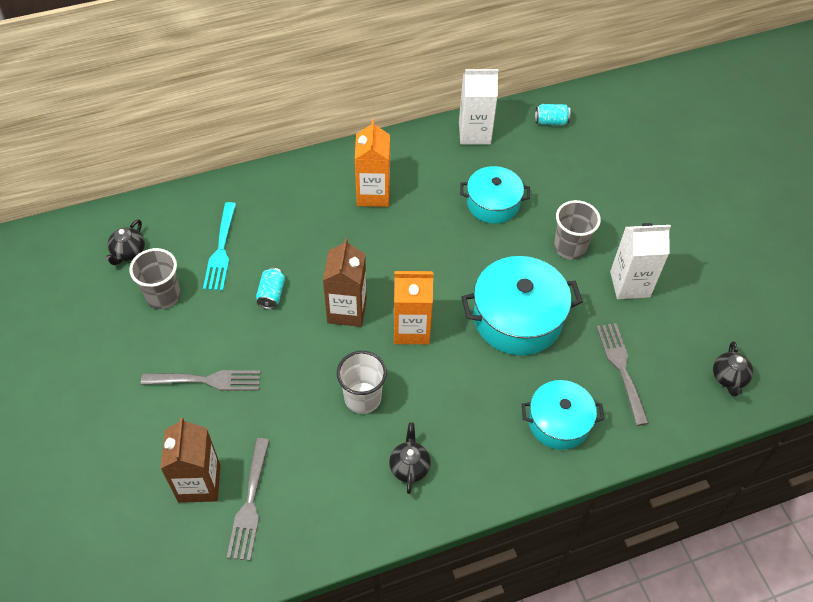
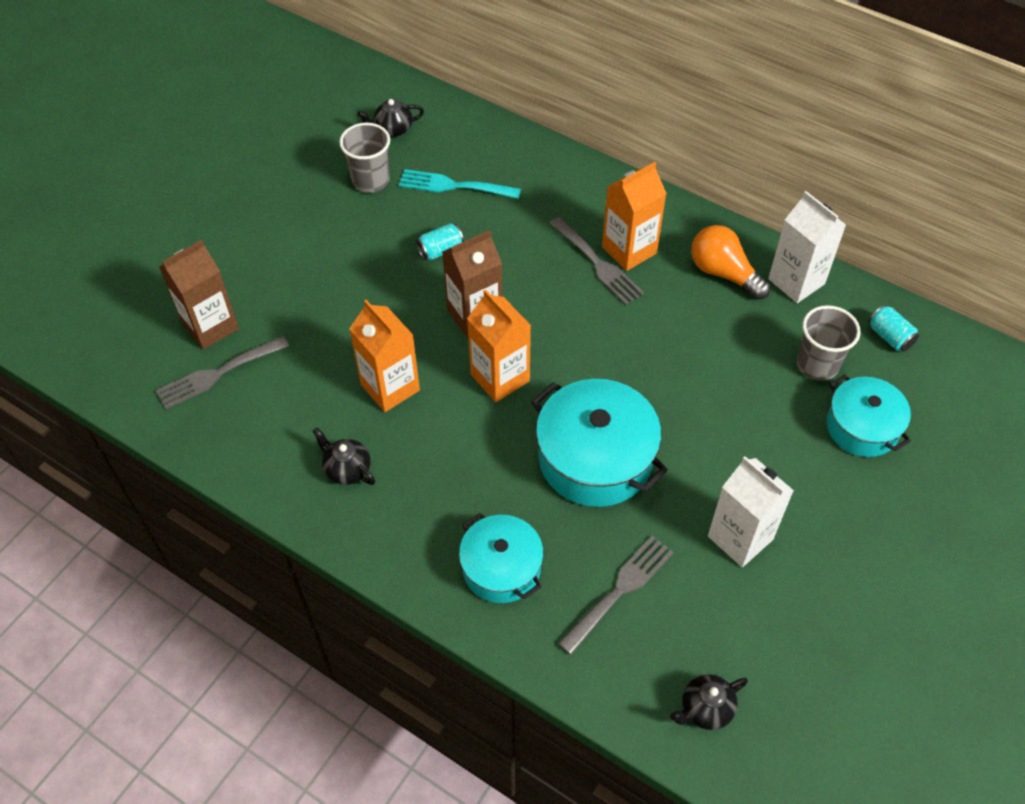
camera: 55 degrees right, 0 degrees up
grey fork [141,370,261,391] -> grey fork moved to [549,217,644,305]
turquoise fork [203,202,236,291] -> turquoise fork turned 45 degrees clockwise [399,169,521,199]
white cup [337,351,387,414] -> orange carton [349,300,420,412]
black teapot [389,422,431,494] -> black teapot turned 105 degrees counterclockwise [313,427,375,485]
turquoise pot [460,166,530,224] -> turquoise pot moved to [826,375,911,457]
grey cup [554,200,601,260] -> grey cup moved to [797,305,861,381]
none -> orange light bulb [691,225,770,300]

